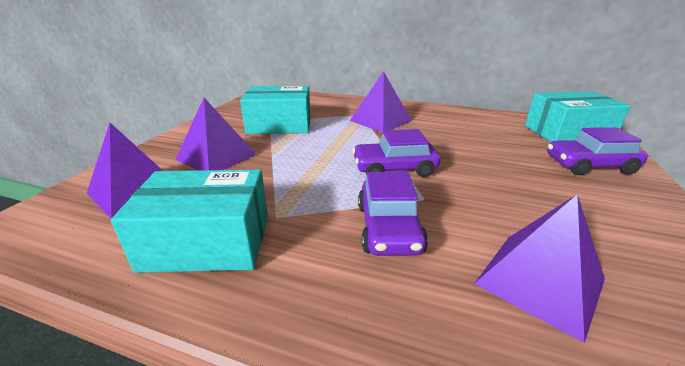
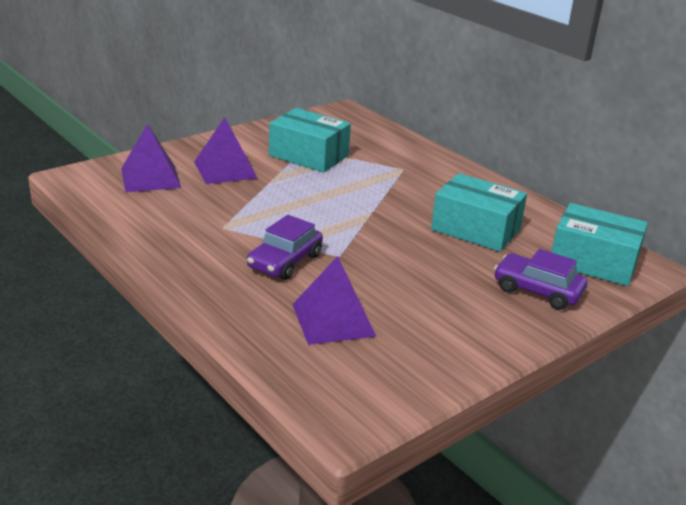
camera: 30 degrees right, 0 degrees up
turquoise box [111,169,268,273] -> turquoise box moved to [431,173,527,252]
purple pyramid [350,72,412,133] -> none
purple car [352,129,441,177] -> none

